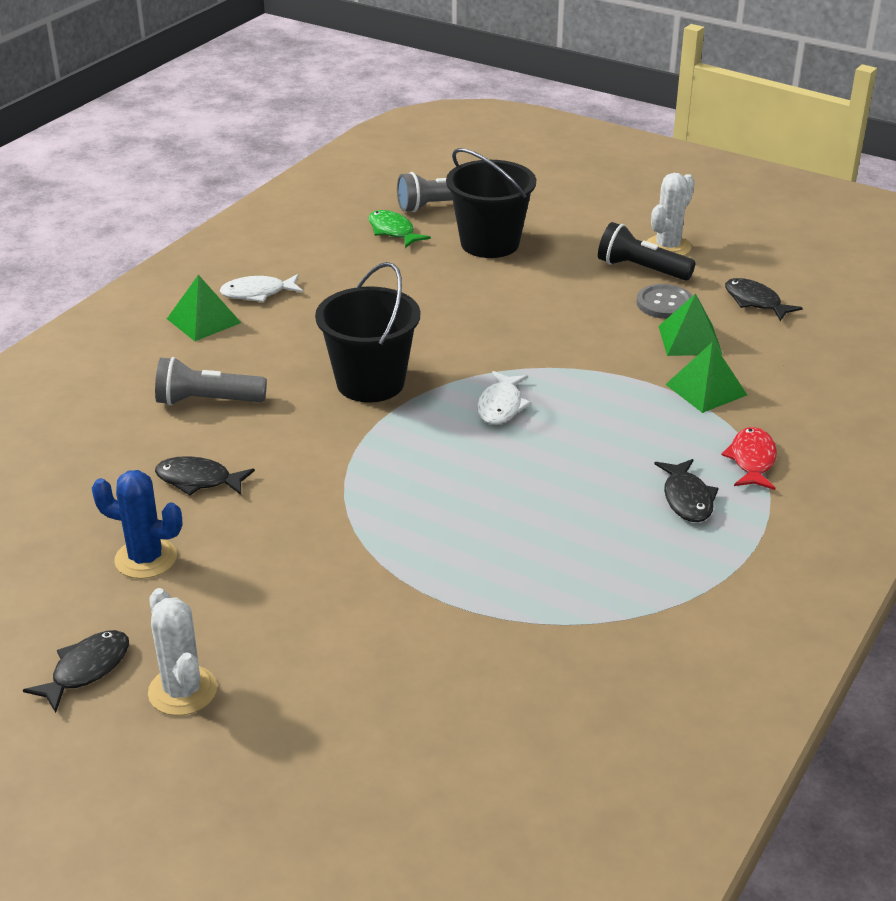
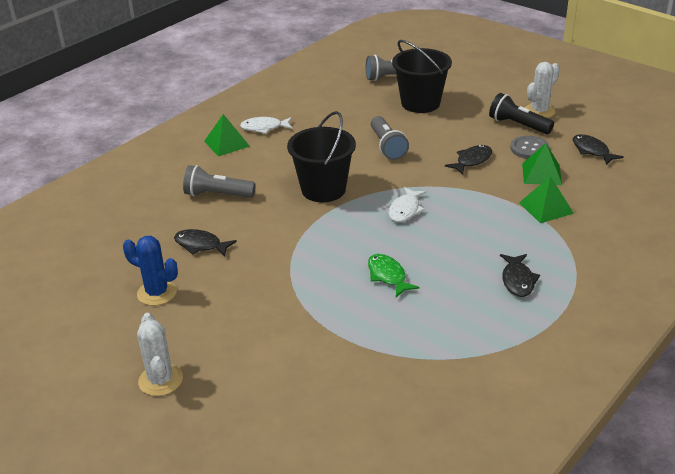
camera: 10 degrees right, 0 degrees up
black fish [23,630,129,713] -> black fish moved to [445,145,492,175]
green fish [369,210,431,248] -> green fish moved to [368,254,420,297]
red fish [721,427,777,490] -> none
none -> grey flashlight [371,116,409,160]

